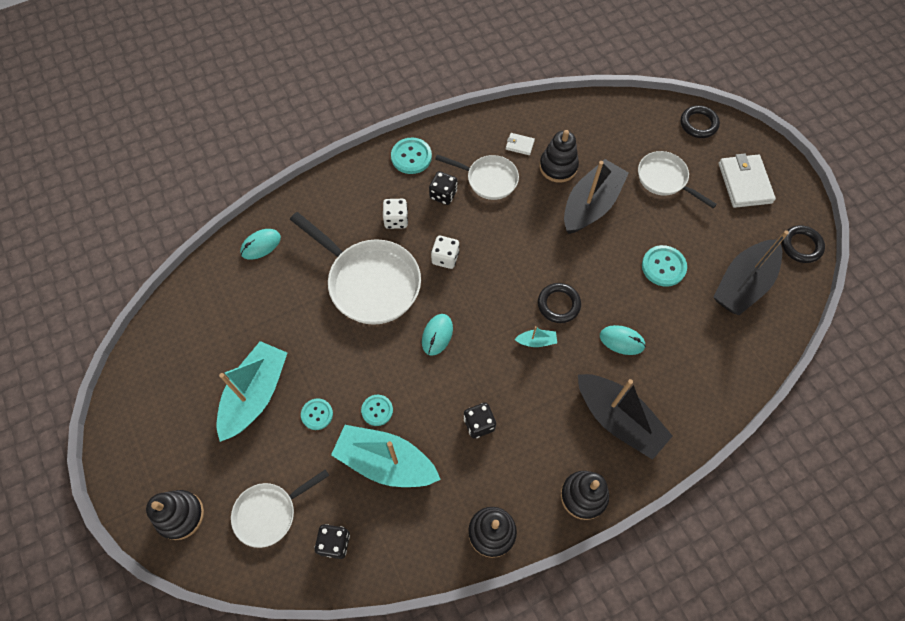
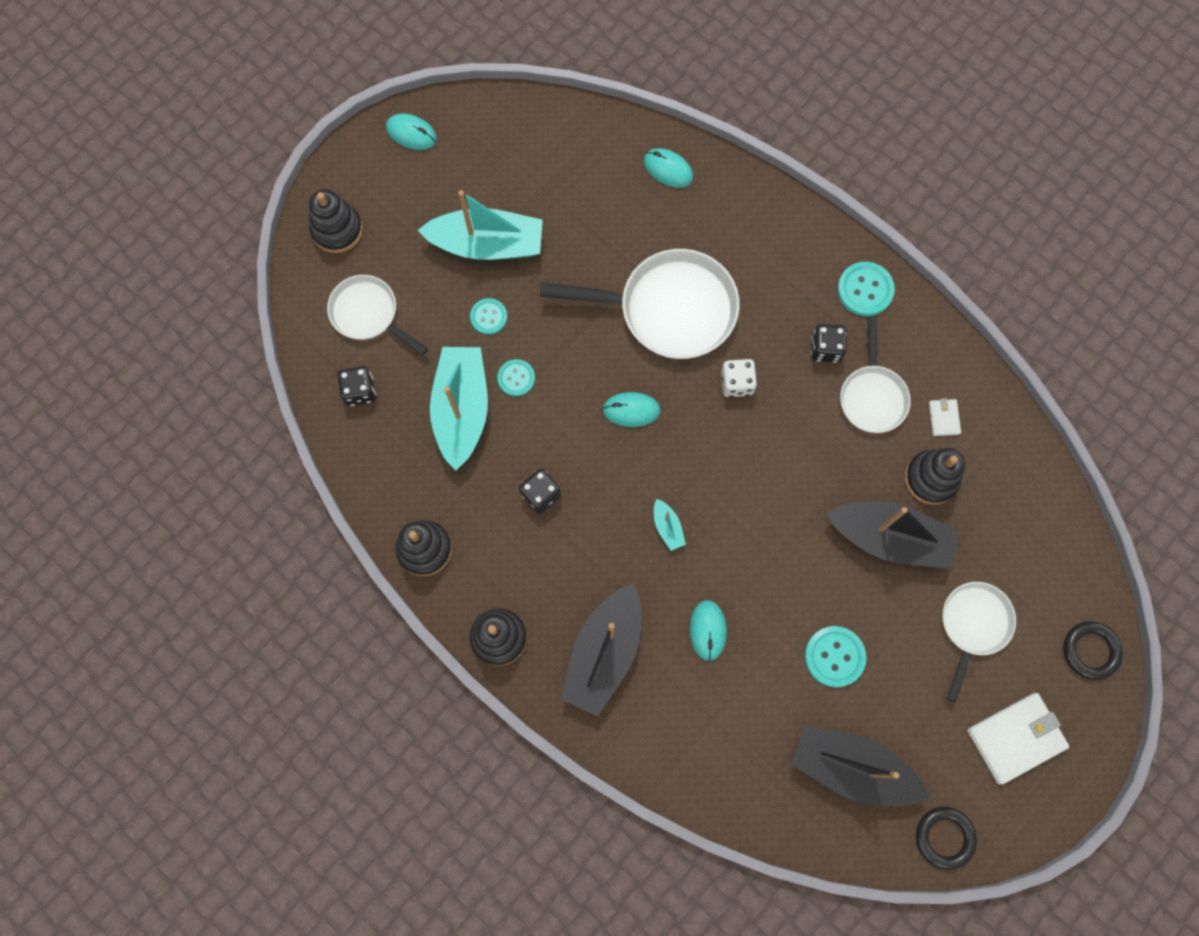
camera: 70 degrees right, 10 degrees up
white pan [290,212,421,325] -> white pan turned 105 degrees counterclockwise [540,249,740,359]
white dice [383,199,408,229] -> none
black ring [538,283,581,323] -> none
none -> turquoise mouse [386,114,437,150]

